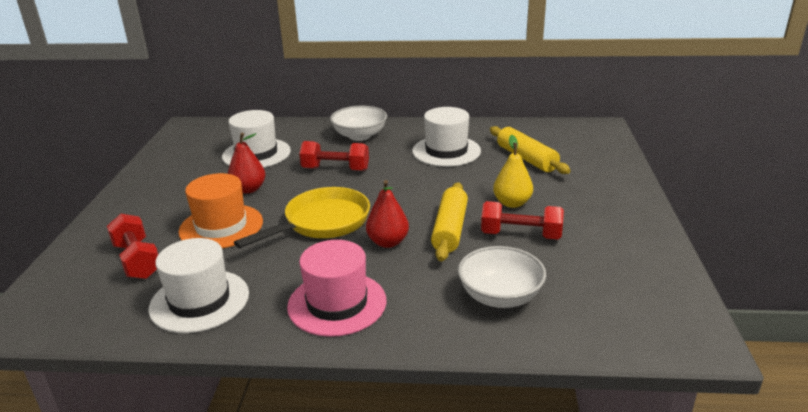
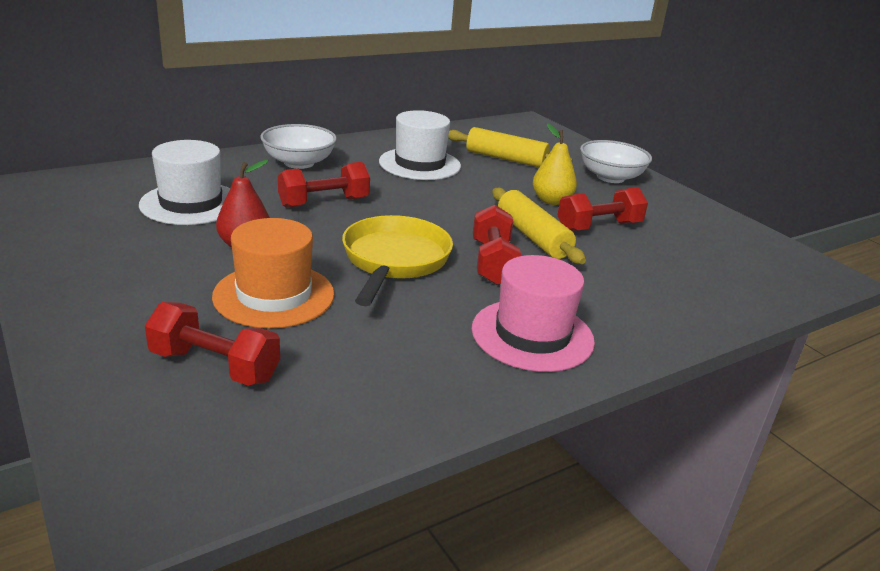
camera: 40 degrees left, 0 degrees up
white hat [149,238,249,333] -> none
red pear [366,180,409,248] -> red dumbbell [473,205,521,285]
white bowl [458,246,546,308] -> white bowl moved to [580,140,652,183]

